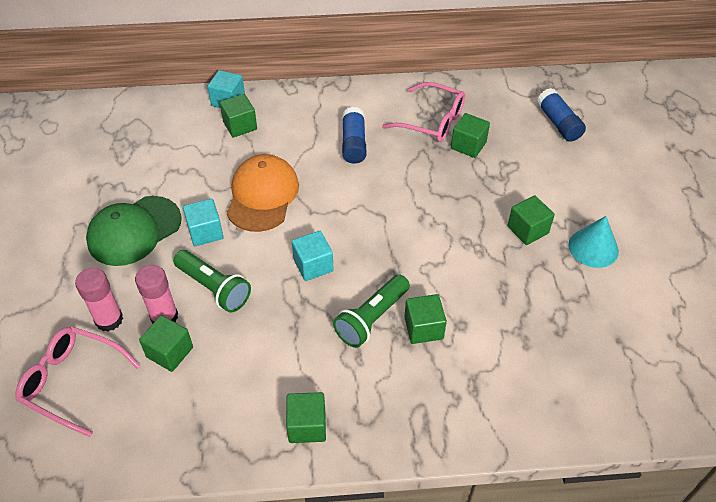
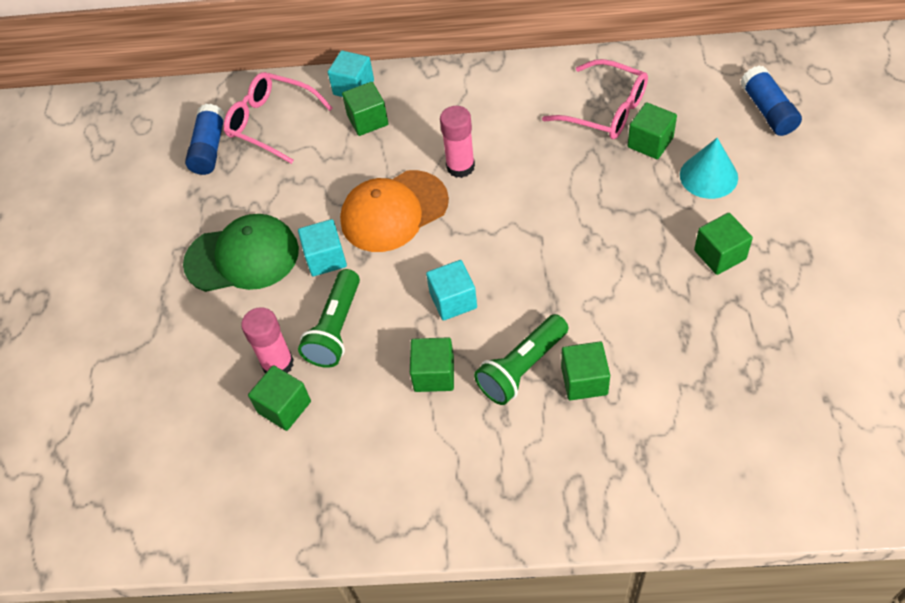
camera: 10 degrees right, 5 degrees up
pink glasses [15,327,140,437] -> pink glasses moved to [224,72,333,164]
pink glue stick [75,268,123,331] -> pink glue stick moved to [440,106,475,178]
green cap [86,196,182,266] -> green cap turned 150 degrees counterclockwise [183,214,299,292]
green flashlight [173,250,251,313] -> green flashlight turned 60 degrees clockwise [298,269,360,368]
orange cap [227,154,299,232] -> orange cap turned 135 degrees counterclockwise [340,170,449,252]
green cube [286,392,326,443] -> green cube moved to [410,337,454,392]
blue glue stick [342,107,367,164] -> blue glue stick moved to [185,104,225,175]
turquoise cone [568,216,619,268] -> turquoise cone moved to [680,138,738,199]

